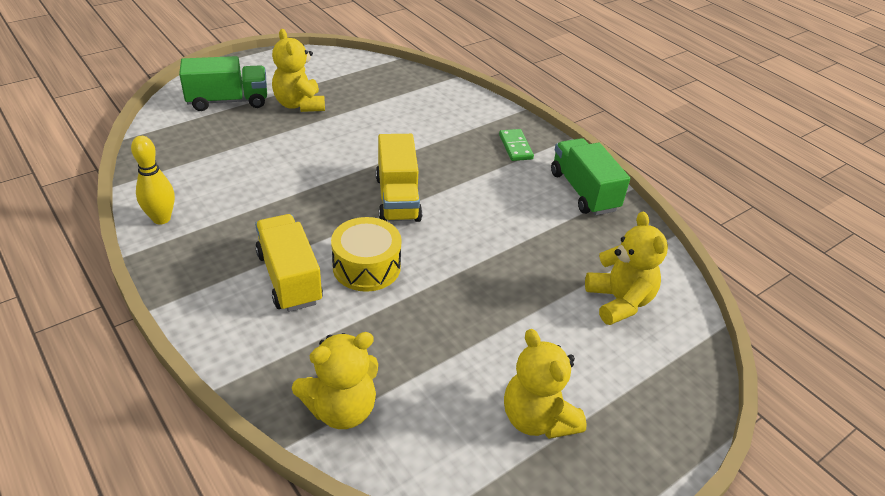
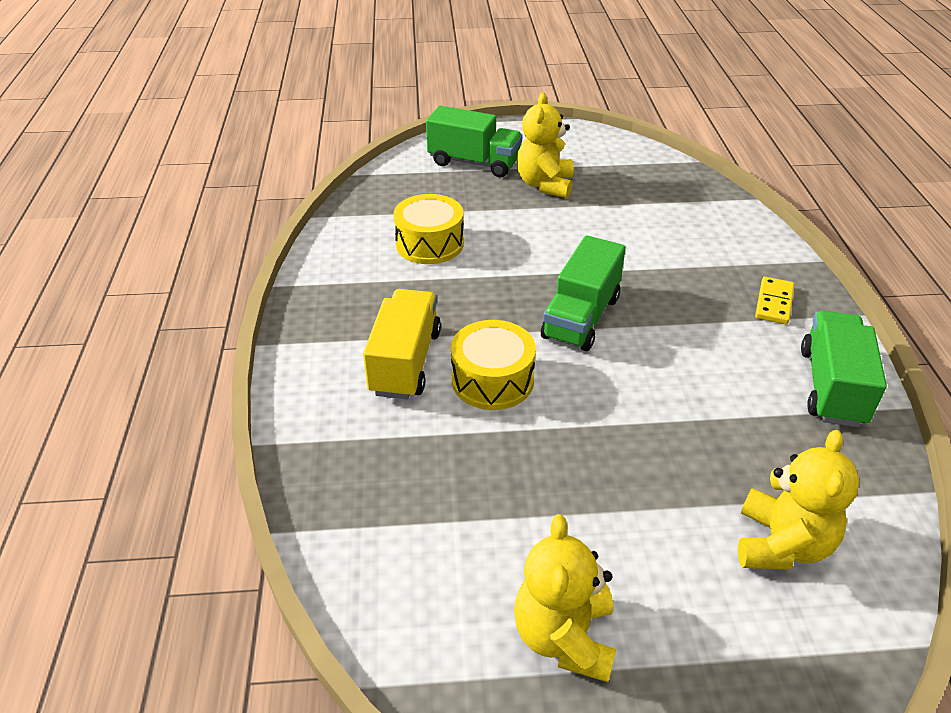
camera: 35 degrees right, 0 degrees up
yellow bowling pin [131,136,175,225] -> none
yellow teddy bear [292,332,378,429] -> none
yellow truck [376,134,422,222] -> green truck [541,235,626,351]
green domino [499,129,534,161] -> yellow domino [755,277,794,324]
none -> yellow drum [393,194,464,264]

